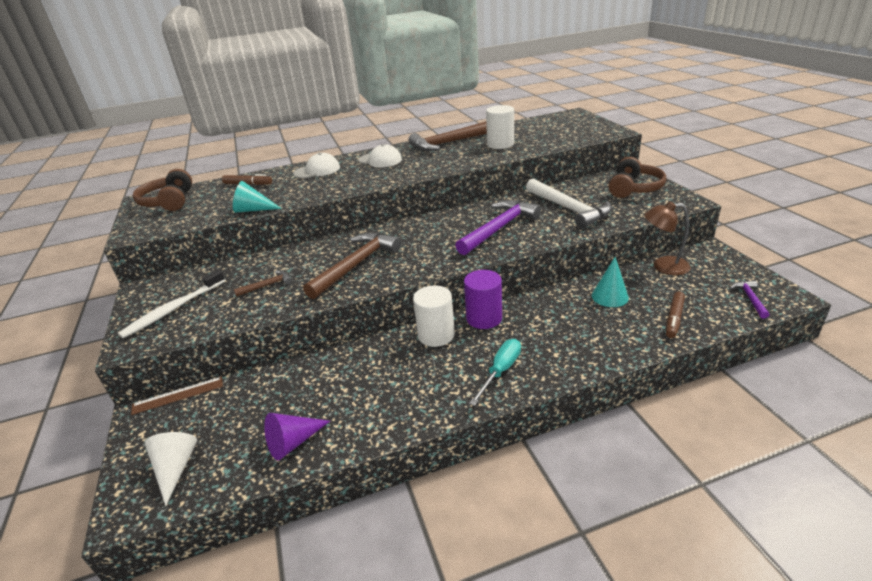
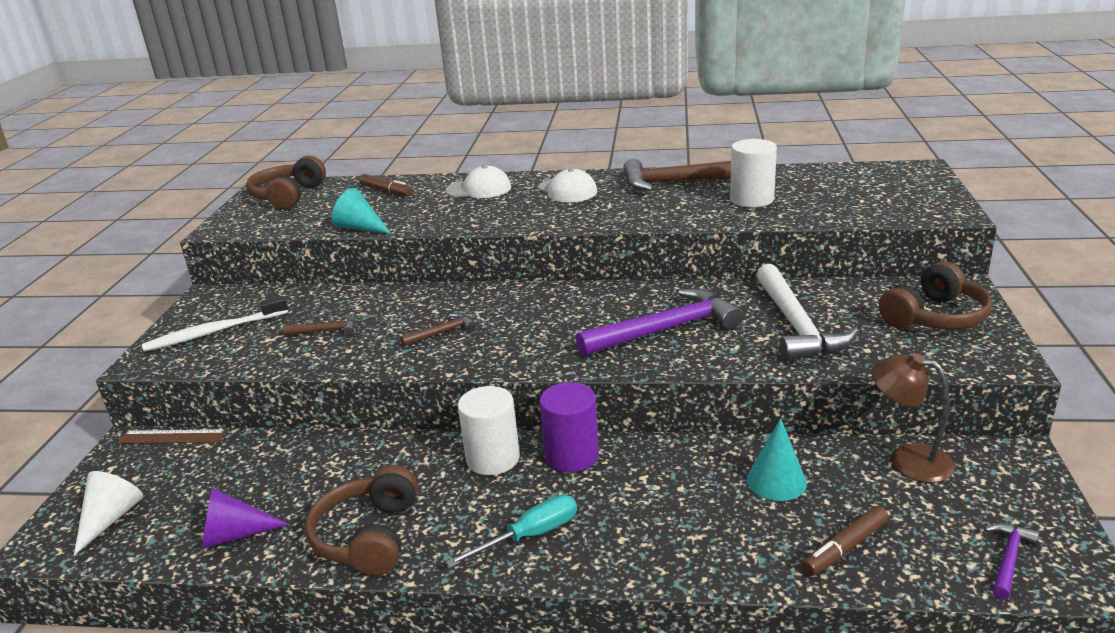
camera: 25 degrees right, 5 degrees down
brown hammer [303,233,401,299] -> brown hammer [400,313,476,347], size x0.47
none -> brown headphones [305,465,418,576]

